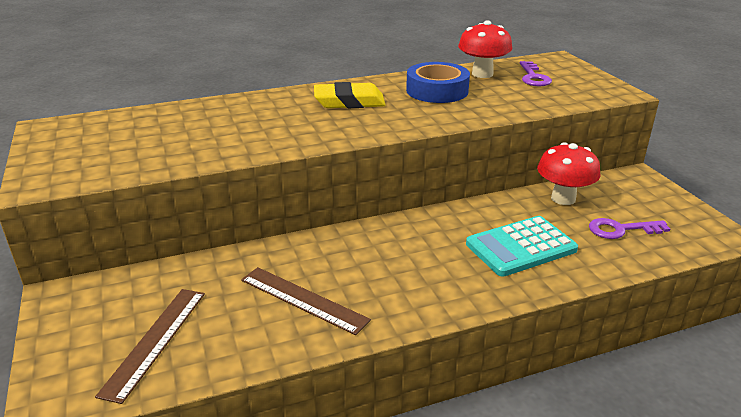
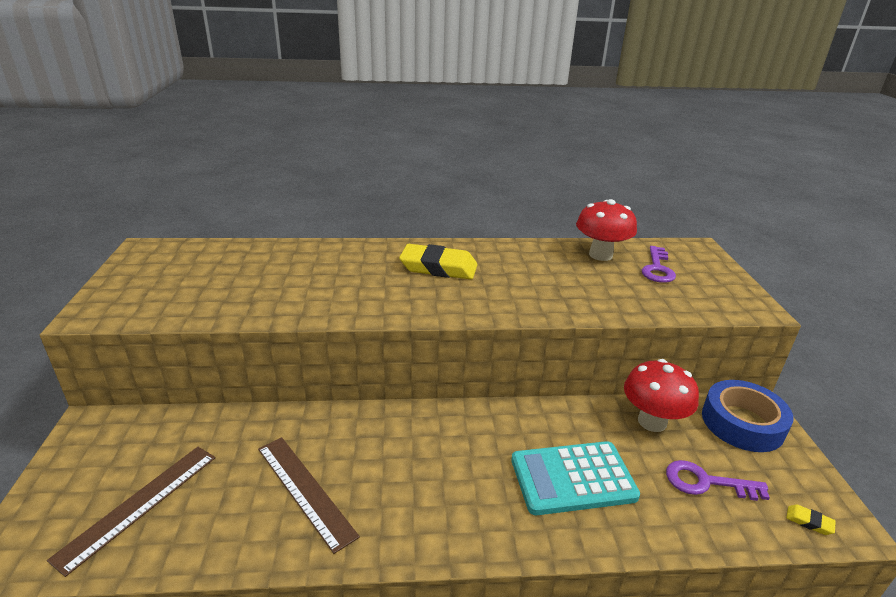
camera: 15 degrees right, 0 degrees up
blue tape [406,62,470,103] -> blue tape moved to [702,380,793,452]
none -> yellow eraser [786,504,836,535]

